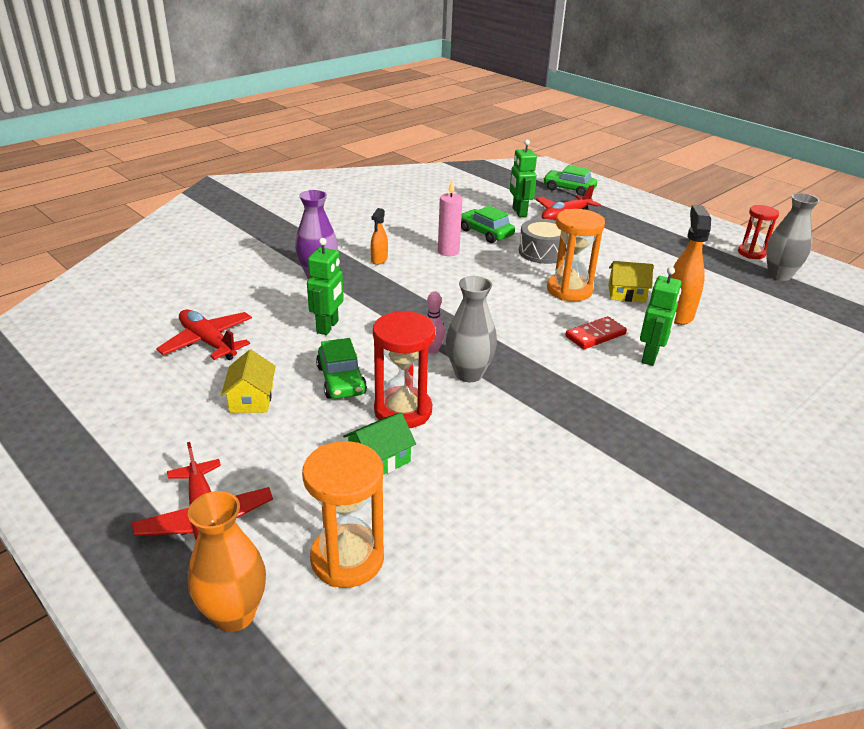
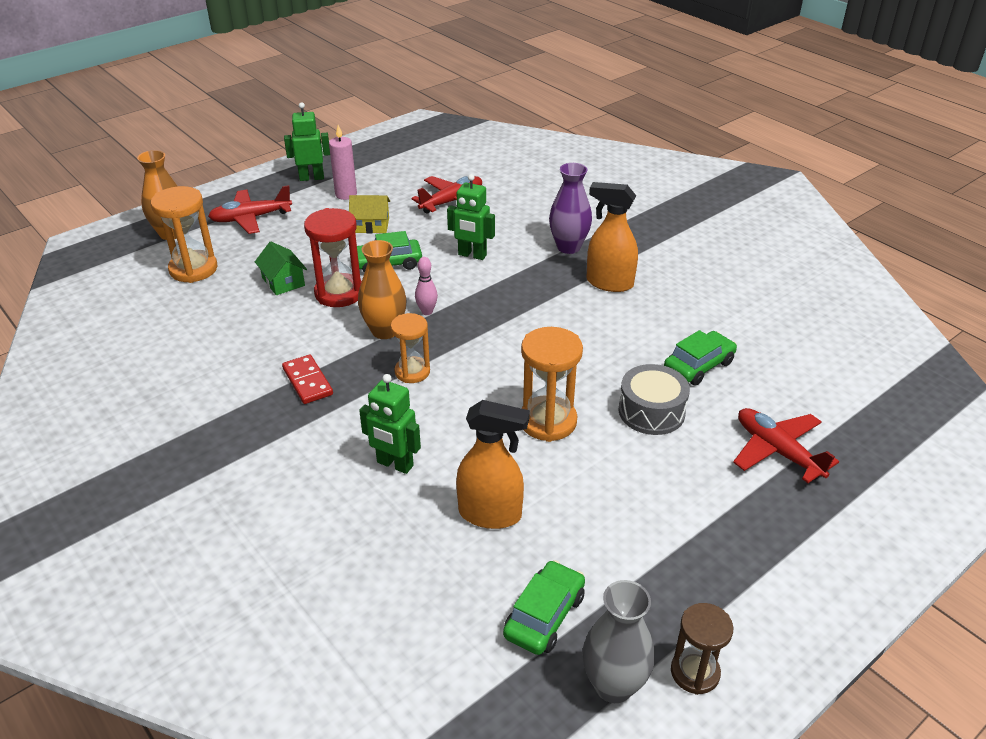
camera: 95 degrees right, 5 degrees up
orange spray bottle [371,208,388,265] -> orange spray bottle [587,182,638,292], size x1.83
pink candle [438,181,462,256] -> pink candle moved to [329,125,357,200]
grey vase [446,276,497,382] -> orange vase [358,240,407,339]
green robot [510,140,537,217] -> green robot moved to [284,102,330,181]
green car [543,165,597,196] -> green car moved to [503,560,585,655]
red domino [565,316,627,349] -> red domino moved to [282,354,333,404]
yellow house [608,261,653,303] -> none
red hourglass [738,205,779,259] -> brown hourglass [671,603,733,695]
none -> orange hourglass [391,313,430,383]

